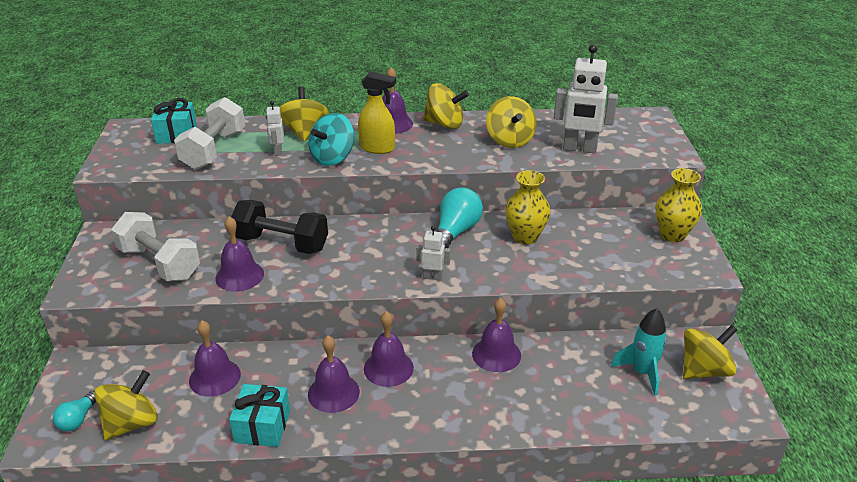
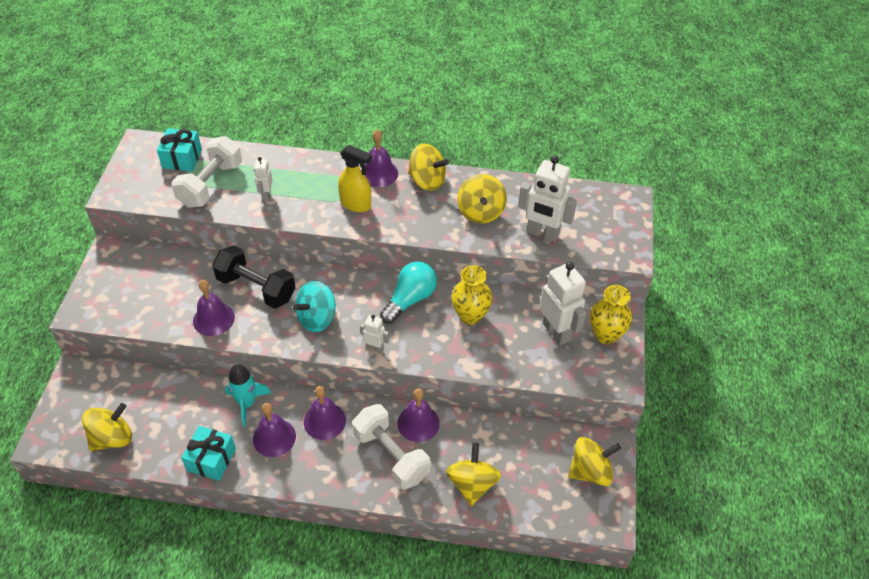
camera: 10 degrees right, 15 degrees up
turquoise light bulb [53,391,96,431] -> none
white dumbbell [111,212,200,281] -> white dumbbell moved to [352,404,430,490]
purple bell [189,320,241,397] -> none
yellow spinning top [280,86,328,142] -> yellow spinning top moved to [446,443,501,506]
turquoise spinning top [308,113,354,166] -> turquoise spinning top moved to [293,281,336,332]
turquoise rocket [611,308,667,396] -> turquoise rocket moved to [225,364,272,427]
none -> white robot [539,262,587,345]

